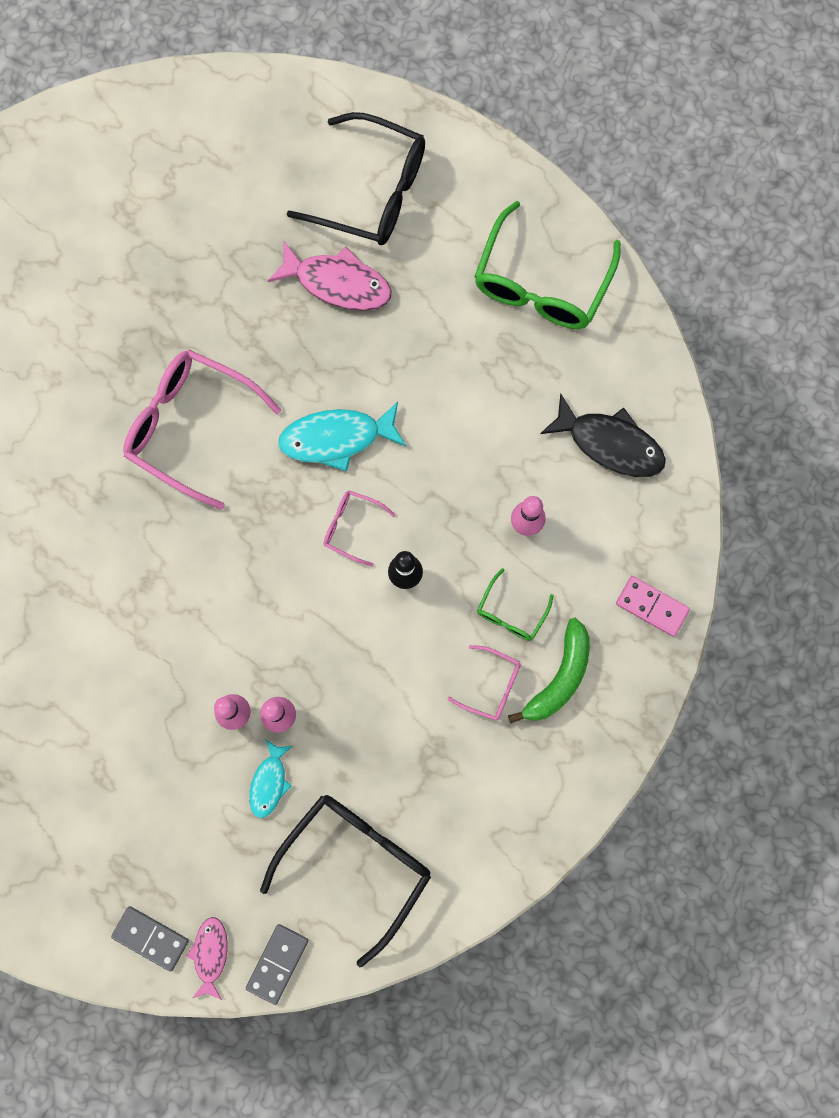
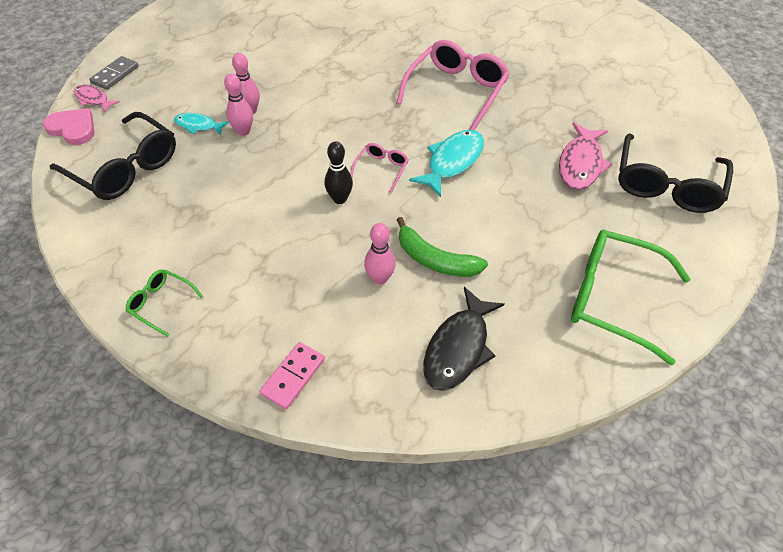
camera: 90 degrees right, 25 degrees down
pink fish [186,917,228,1000] -> pink fish turned 150 degrees counterclockwise [74,85,120,112]
grey domino [246,924,308,1005] -> pink heart [43,108,95,145]
turquoise fish [278,402,406,472] -> turquoise fish turned 45 degrees clockwise [409,130,484,197]
pink glasses [447,645,521,720] -> none
green glasses [477,568,554,641] -> green glasses moved to [125,269,204,337]
green banana [508,618,590,723] -> green banana moved to [397,217,488,277]

